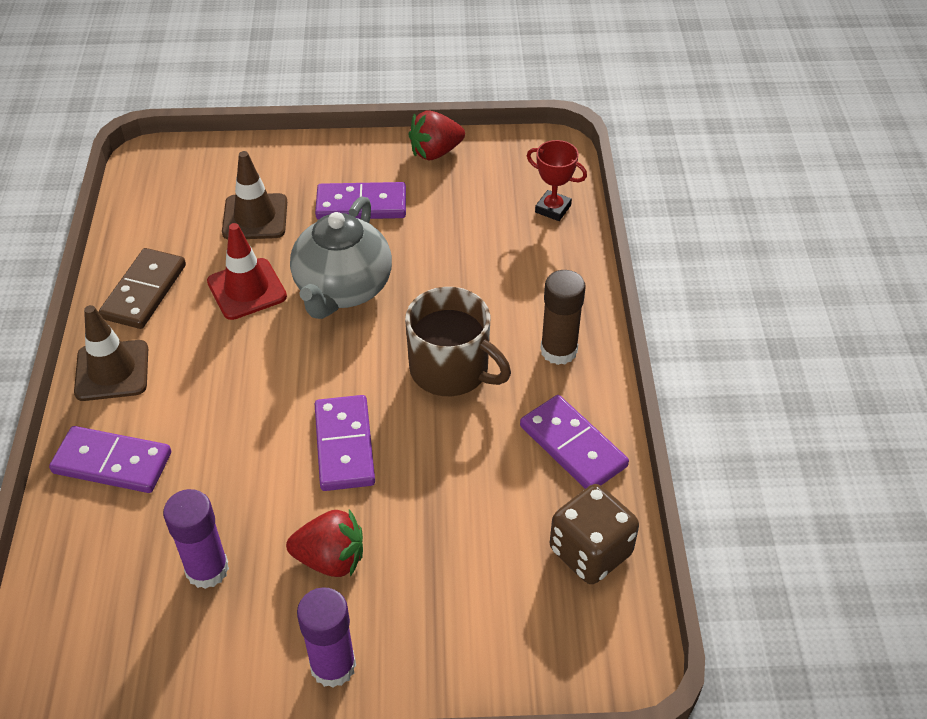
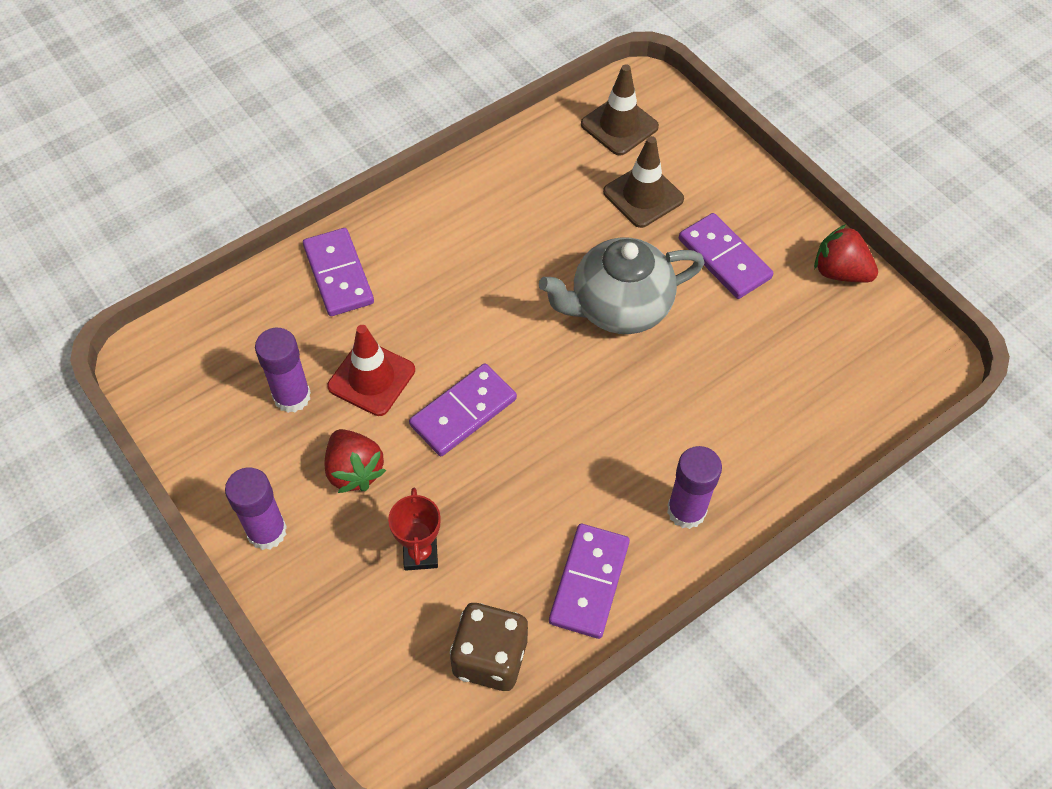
camera: 55 degrees right, 10 degrees up
brown traffic cone [74,305,148,401] -> brown traffic cone moved to [581,64,659,156]
brown domino [99,248,186,329] -> none
red traffic cone [207,223,287,320] -> red traffic cone moved to [327,325,415,416]
brown mug [405,287,511,396] -> none
red trophy [527,140,587,221] -> red trophy moved to [388,488,441,571]
brown glue stick [540,270,586,365] -> purple glue stick [667,446,722,529]

